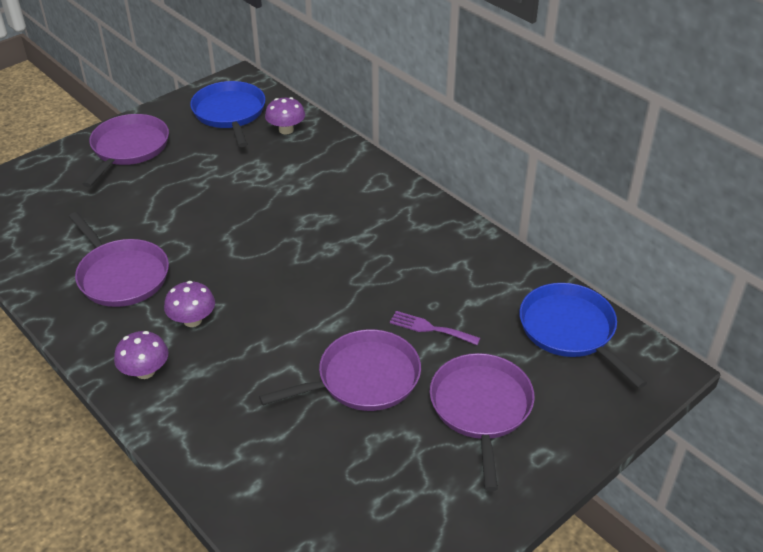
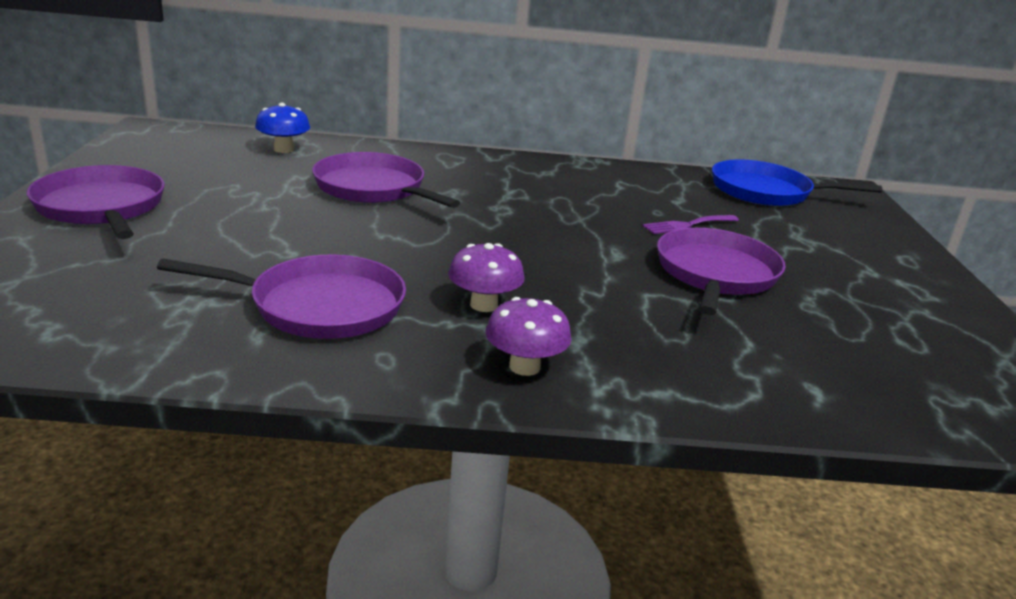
camera: 50 degrees left, 15 degrees down
blue pan [190,81,265,147] -> none
purple mushroom [265,97,305,134] -> blue mushroom [255,103,310,153]
purple pan [430,353,535,491] -> purple pan moved to [312,152,460,208]

